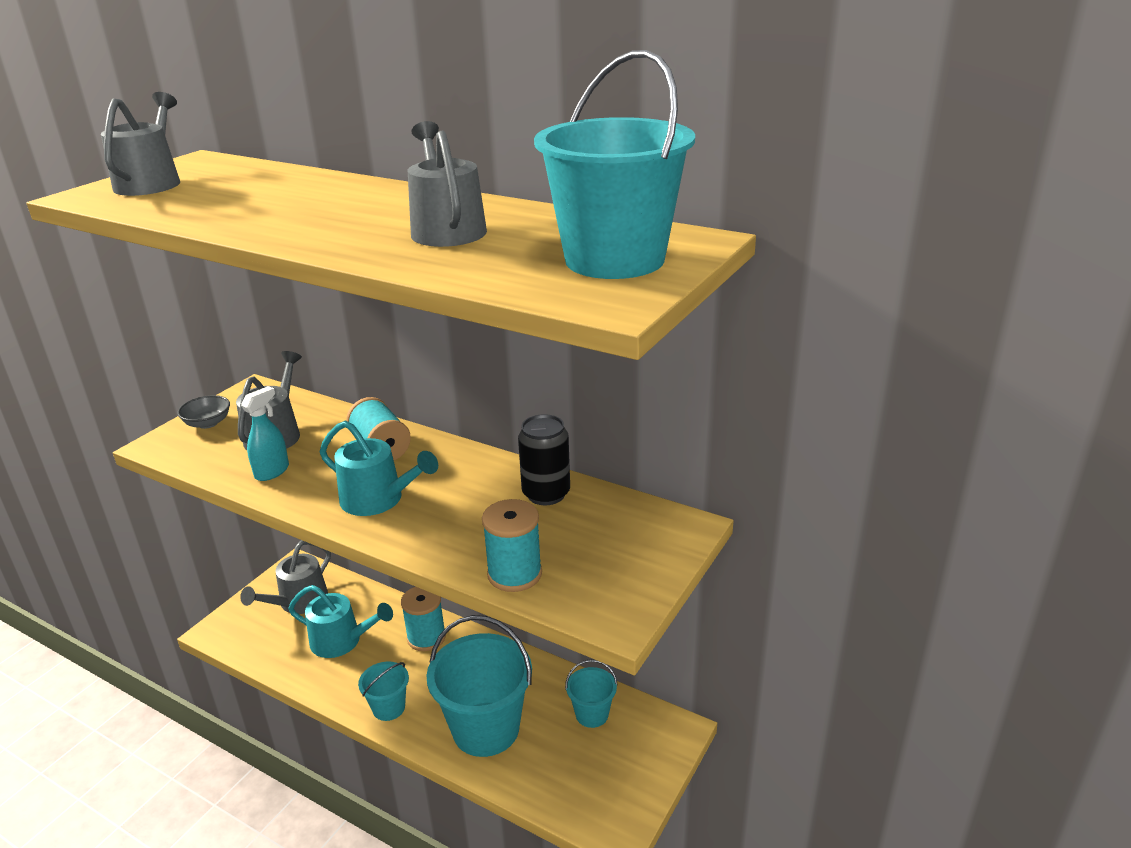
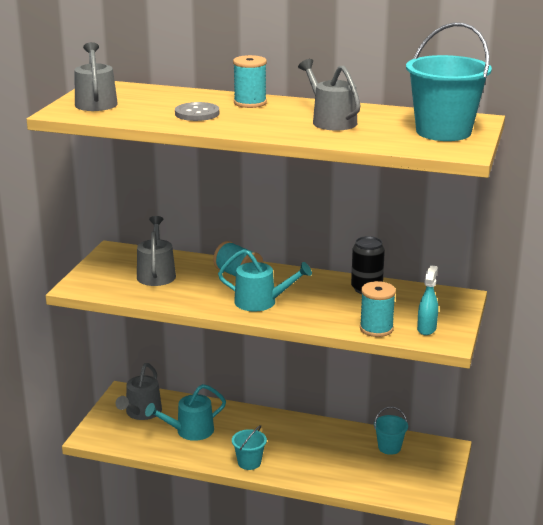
camera: 15 degrees left, 5 degrees down
grey bowl [177,395,230,429] -> none
turquoise spray bottle [241,386,289,481] -> turquoise spray bottle moved to [417,265,438,335]
turquoise watering can [288,585,393,658] -> turquoise watering can turned 150 degrees clockwise [145,384,226,441]
turquoise spool [401,587,446,651] -> turquoise spool moved to [233,55,267,108]
turquoise bucket [426,615,532,757] -> none
none -> grey button [175,102,219,121]

